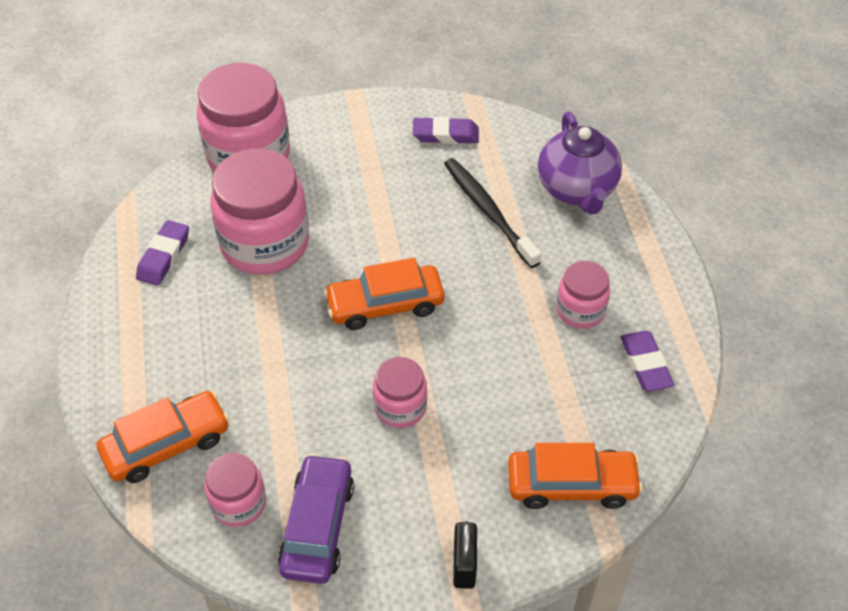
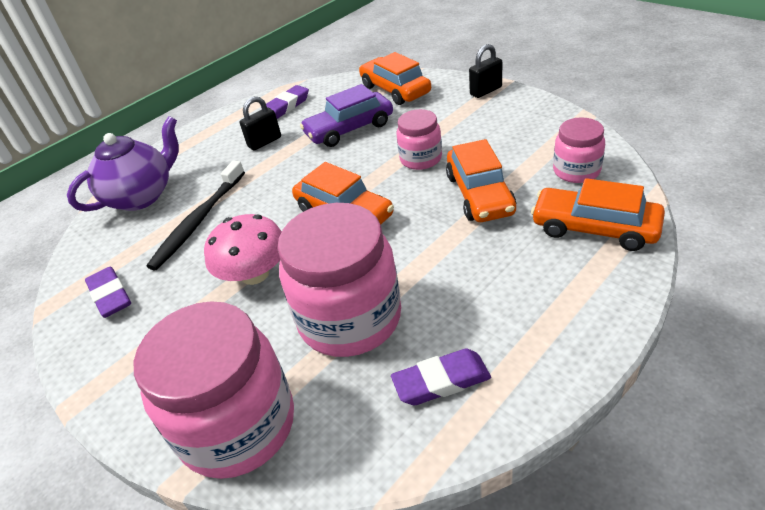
camera: 120 degrees left, 10 degrees down
purple car [278,454,354,584] -> purple car moved to [300,84,393,147]
pink jar [556,261,610,329] -> black padlock [240,96,281,151]
none -> pink mushroom [204,214,282,285]
none -> orange car [446,139,516,222]

